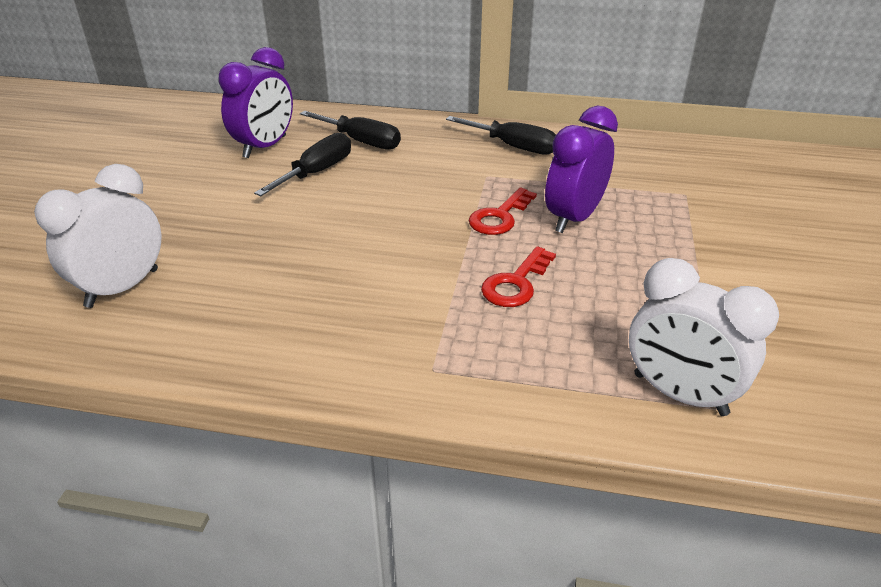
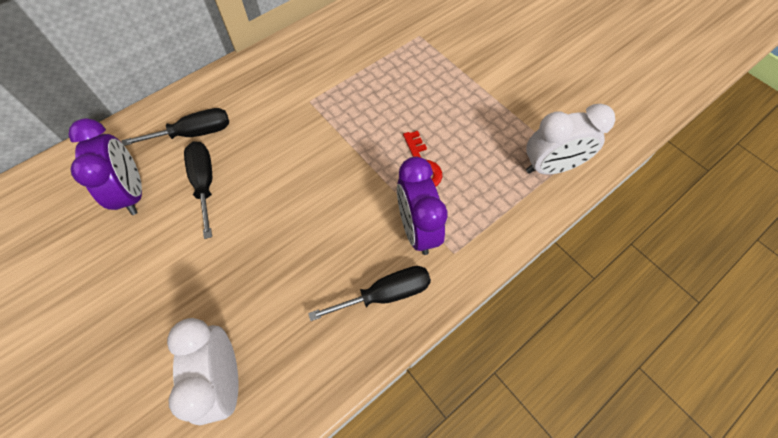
camera: 50 degrees left, 25 degrees up
black screwdriver [446,116,556,155] -> black screwdriver moved to [308,266,431,321]
red key [468,188,537,235] -> none
purple clock [545,106,618,233] -> purple clock moved to [397,157,448,255]

